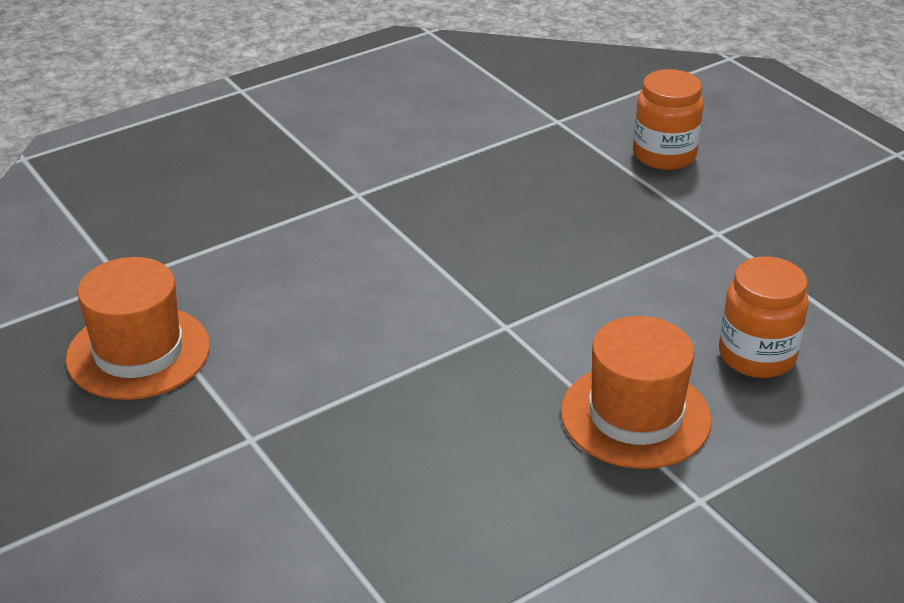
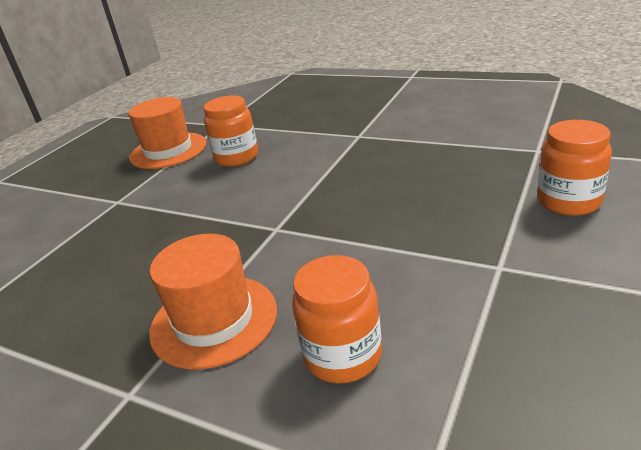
camera: 65 degrees right, 5 degrees down
none -> orange jar [204,96,258,167]

